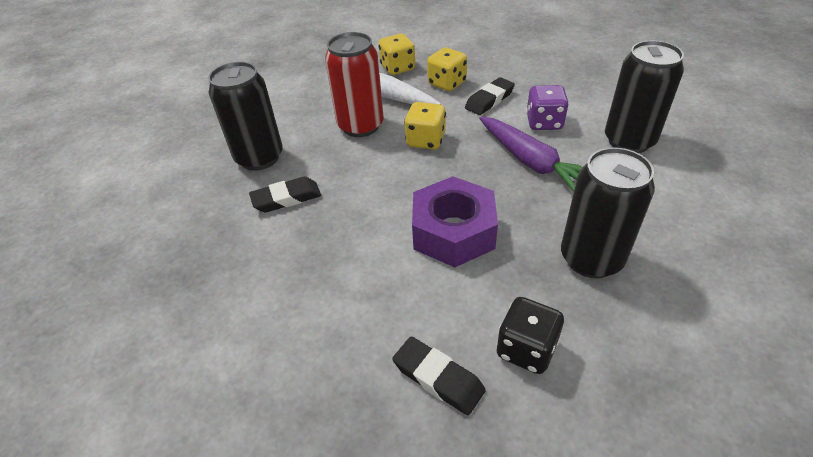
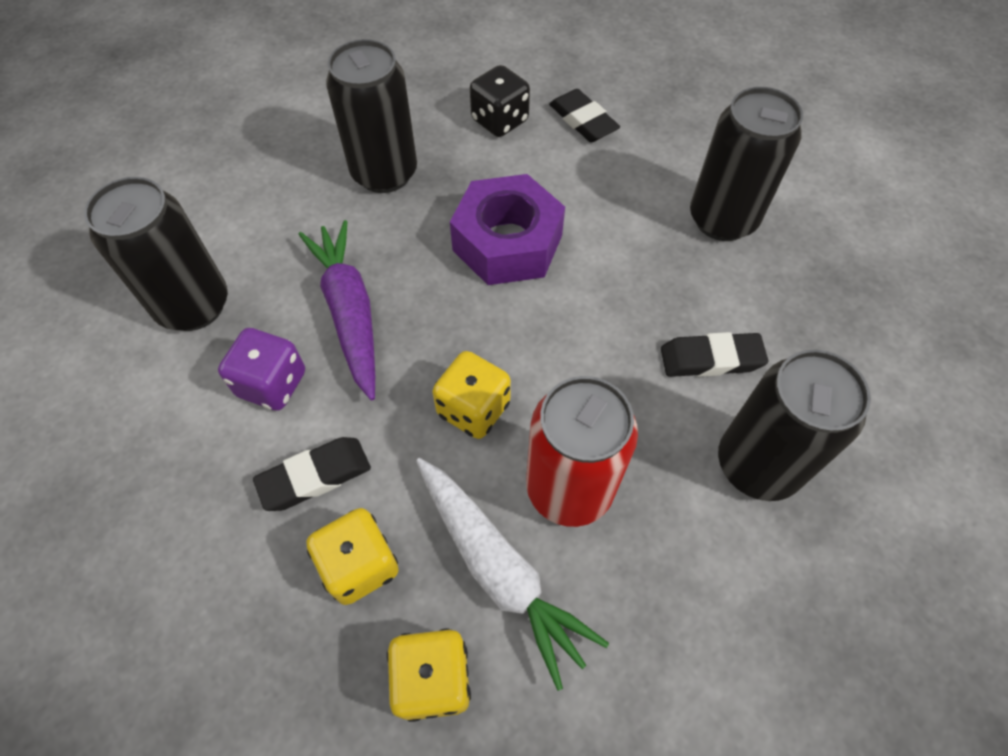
camera: 165 degrees left, 15 degrees up
none -> black can [690,87,803,241]

